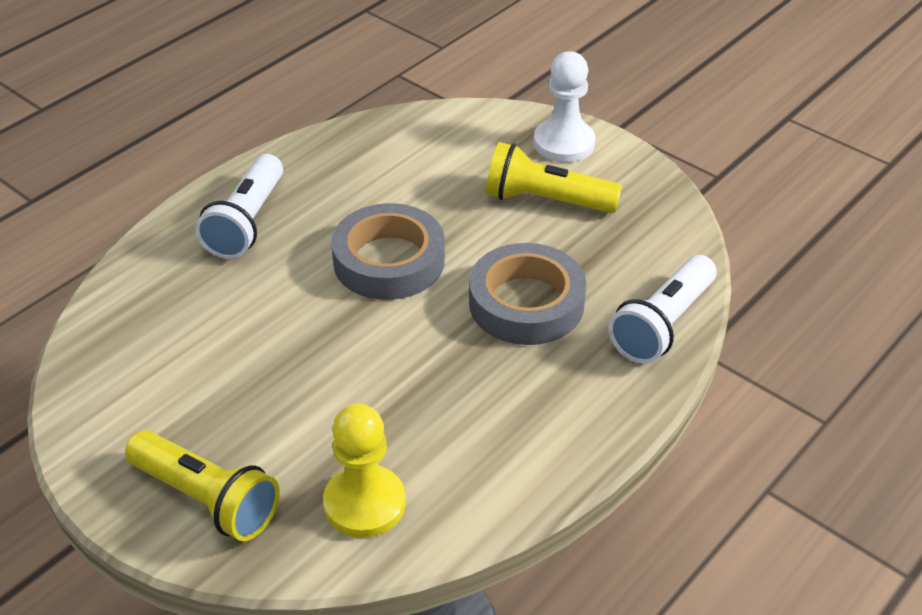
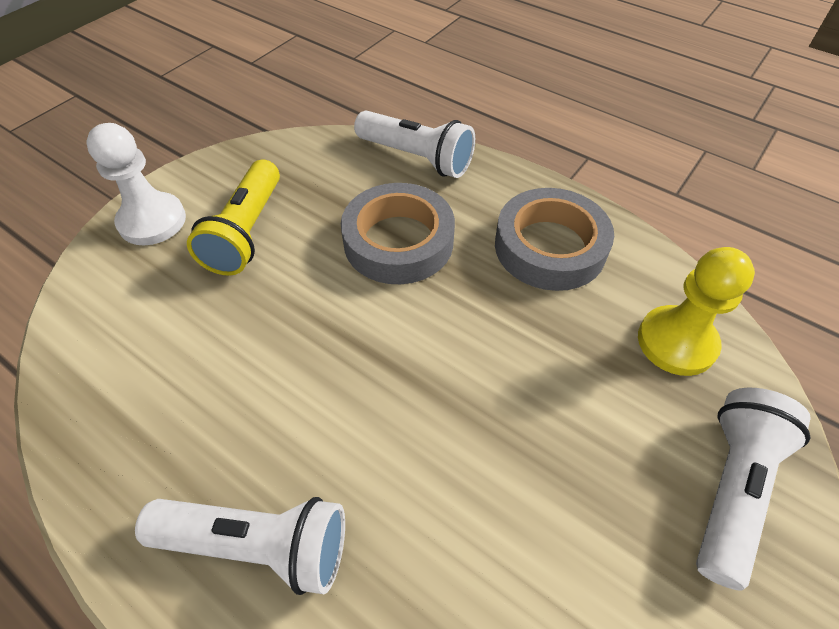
camera: 95 degrees left, 10 degrees up
yellow flashlight [125,430,280,541] -> white flashlight [696,388,811,591]
grey tape [331,203,445,300] -> grey tape moved to [495,188,614,291]

